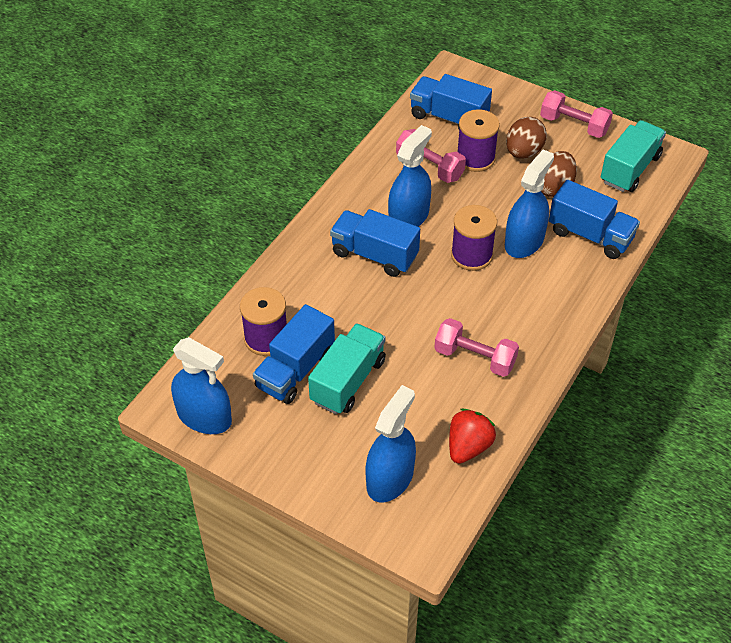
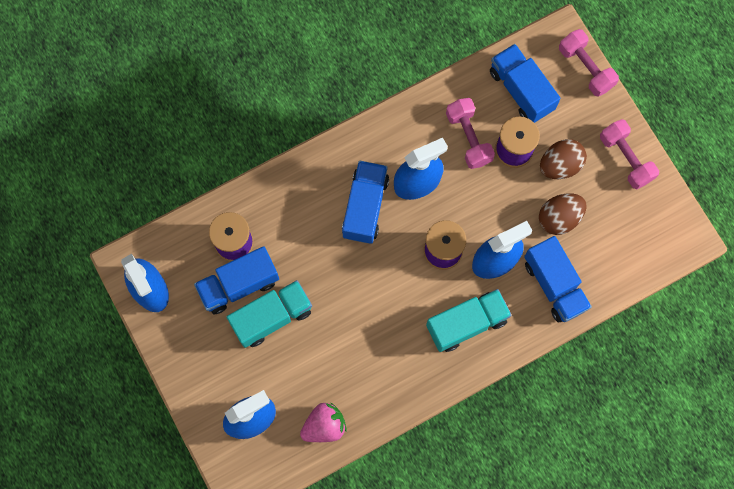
camera: 30 degrees right, 25 degrees up
blue truck [330,209,420,277] -> blue truck turned 45 degrees clockwise [342,161,389,244]
pink dumbbell [434,318,519,377] -> pink dumbbell moved to [559,29,619,97]
red strawberry [449,409,496,464] -> pink strawberry [300,403,347,442]
turquoise truck [601,120,666,192] -> turquoise truck moved to [426,289,512,352]

